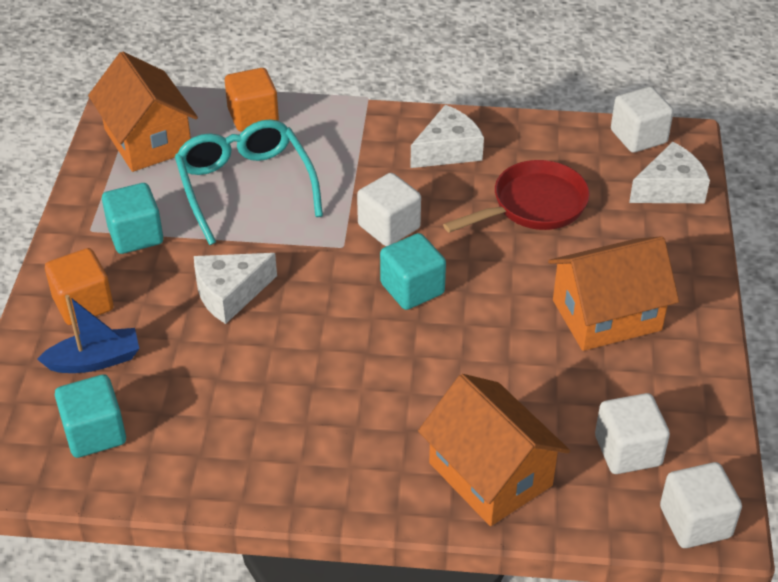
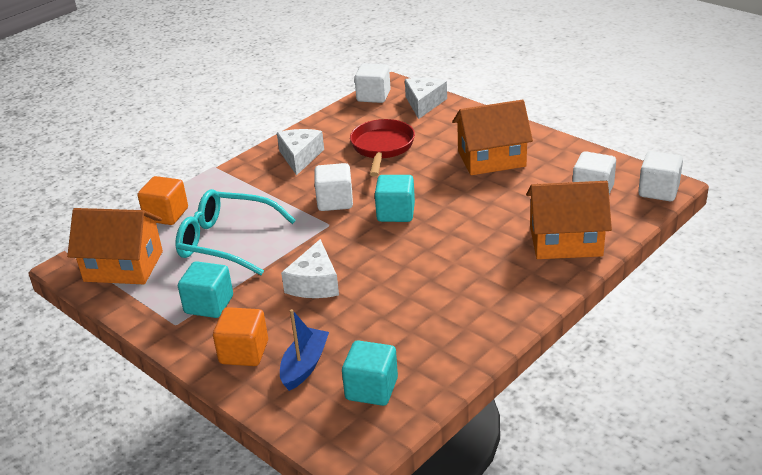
camera: 50 degrees left, 10 degrees down
orange house [548,236,679,351] -> orange house turned 60 degrees clockwise [452,100,533,175]

